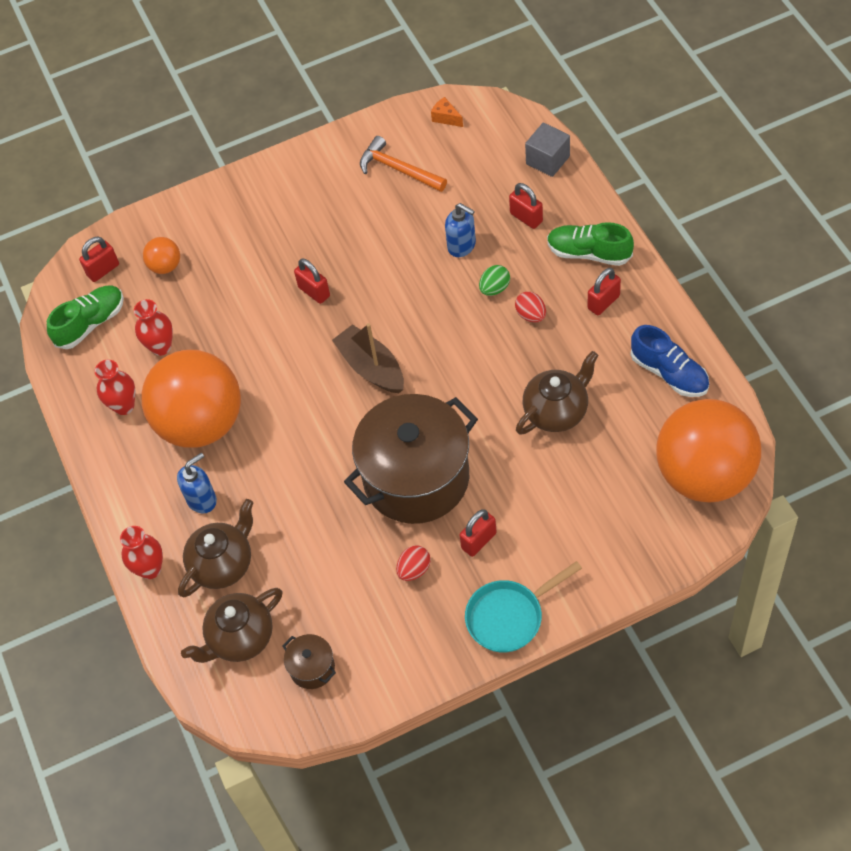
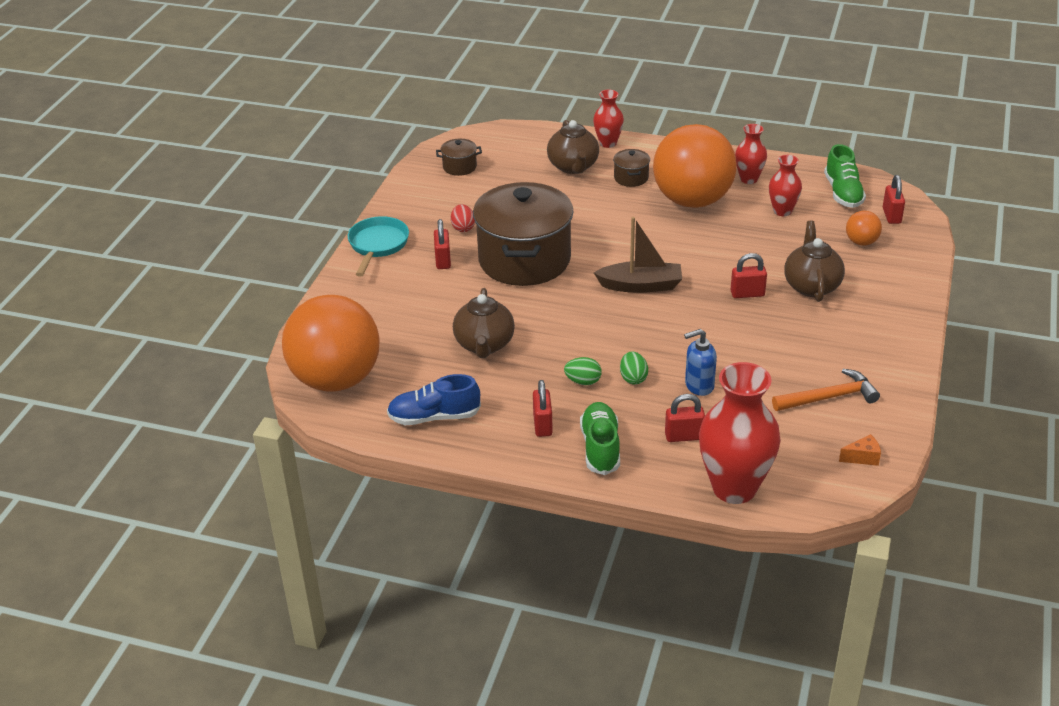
camera: 125 degrees right, 20 degrees down
blue soap dispenser [177,453,217,513] -> brown pot [613,149,650,187]
brown teapot [181,588,282,663] -> brown teapot moved to [784,221,845,302]
red egg [515,291,546,323] -> green egg [564,357,602,385]
grey cube [525,123,570,177] -> red vase [699,362,780,504]
green shoe [547,222,634,266] -> green shoe turned 60 degrees counterclockwise [580,402,620,475]

